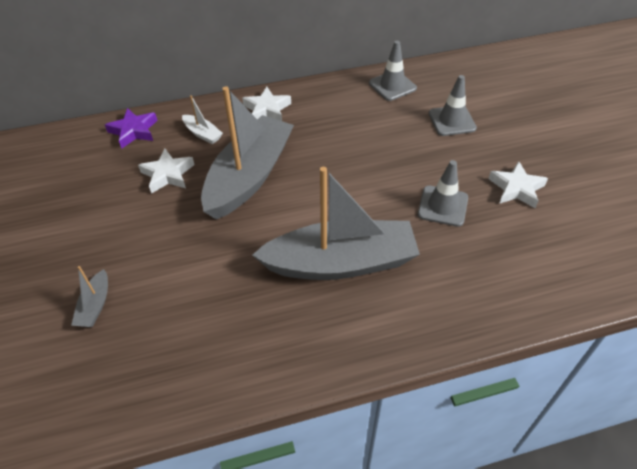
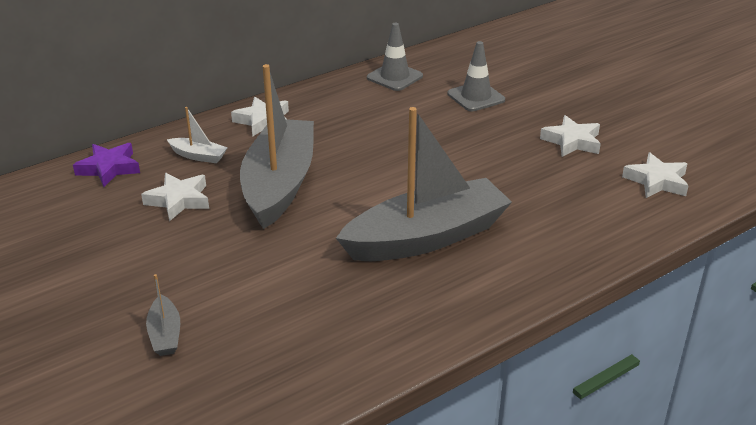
camera: 20 degrees left, 15 degrees down
grey traffic cone [418,160,468,227] -> none
none -> white star [622,152,689,198]

